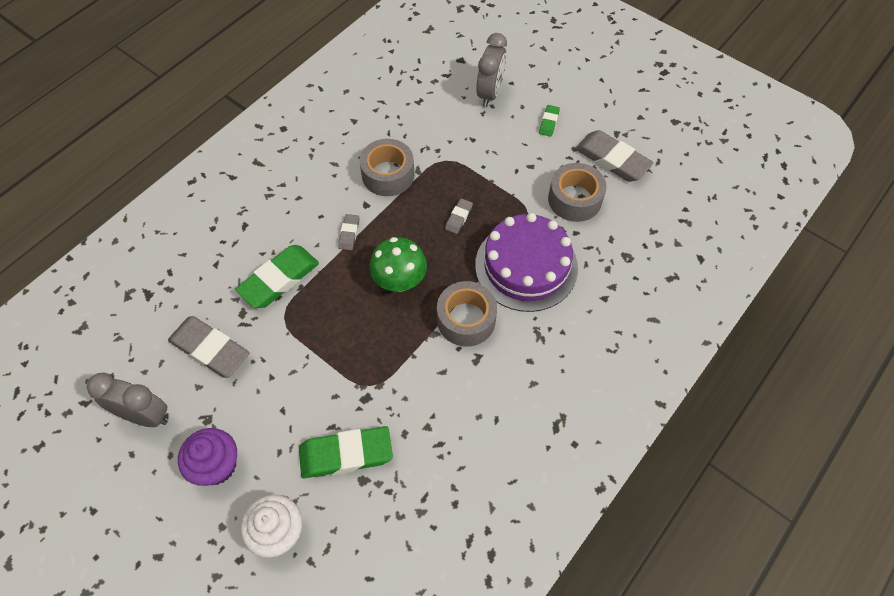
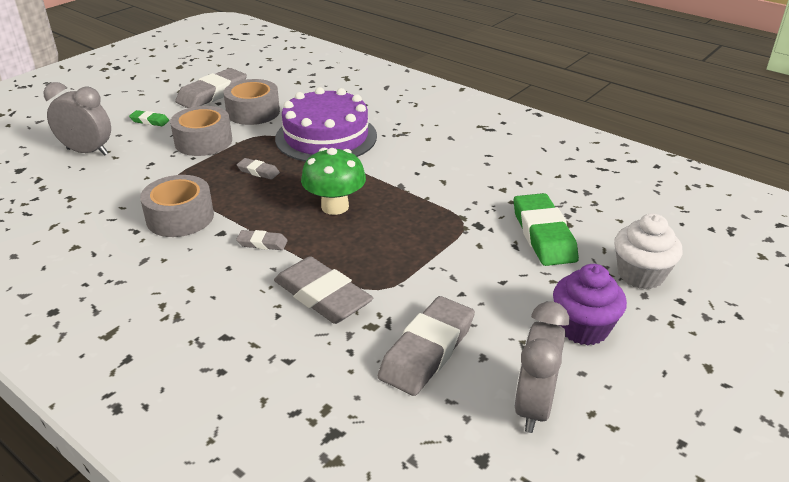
camera: 90 degrees left, 25 degrees down
green eraser [235,245,319,308] -> grey eraser [274,256,373,324]
grey tape [437,281,497,347] -> grey tape moved to [170,106,232,156]

